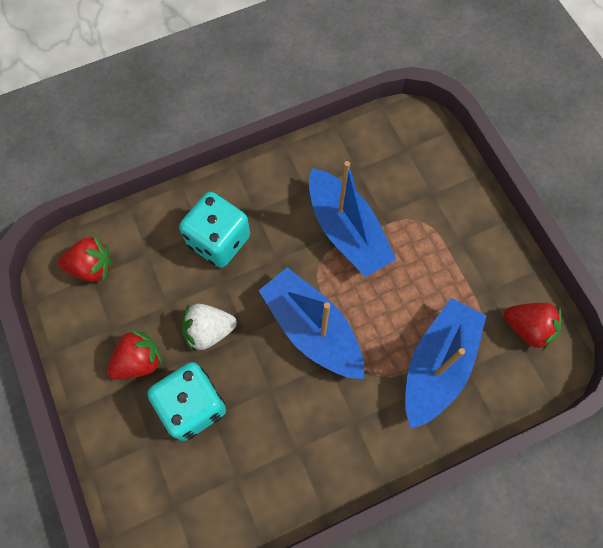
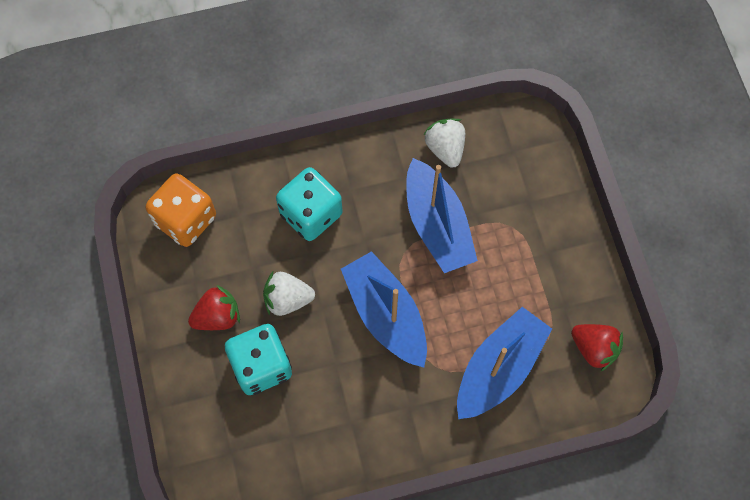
camera: 10 degrees right, 0 degrees up
red strawberry [58,236,112,282] -> orange dice [146,173,216,247]
none -> white strawberry [424,119,465,168]

